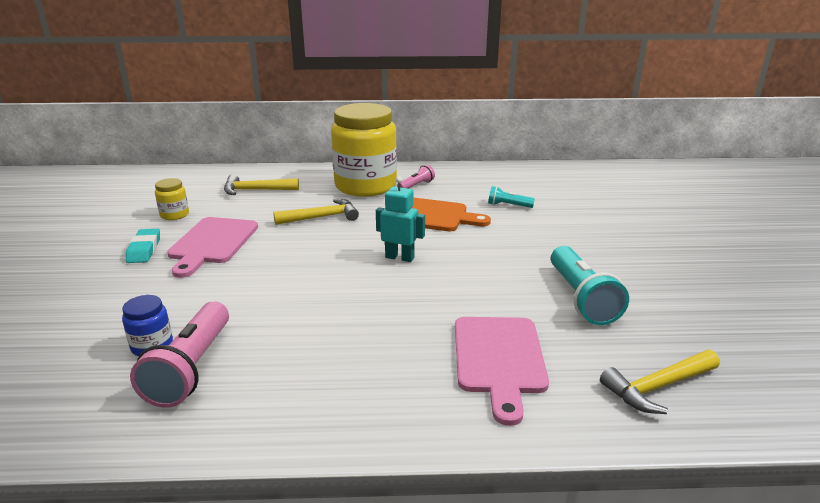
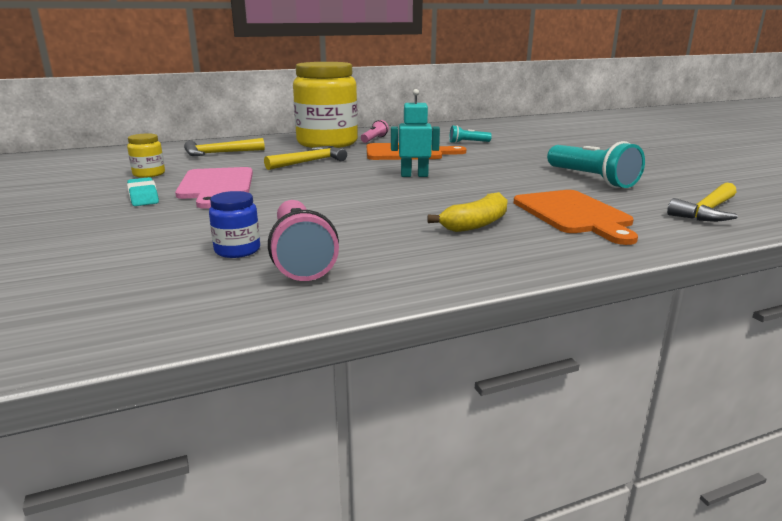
camera: 20 degrees left, 5 degrees down
pink cutting board [455,317,549,426] -> orange cutting board [513,190,638,245]
none -> yellow banana [427,192,508,232]

